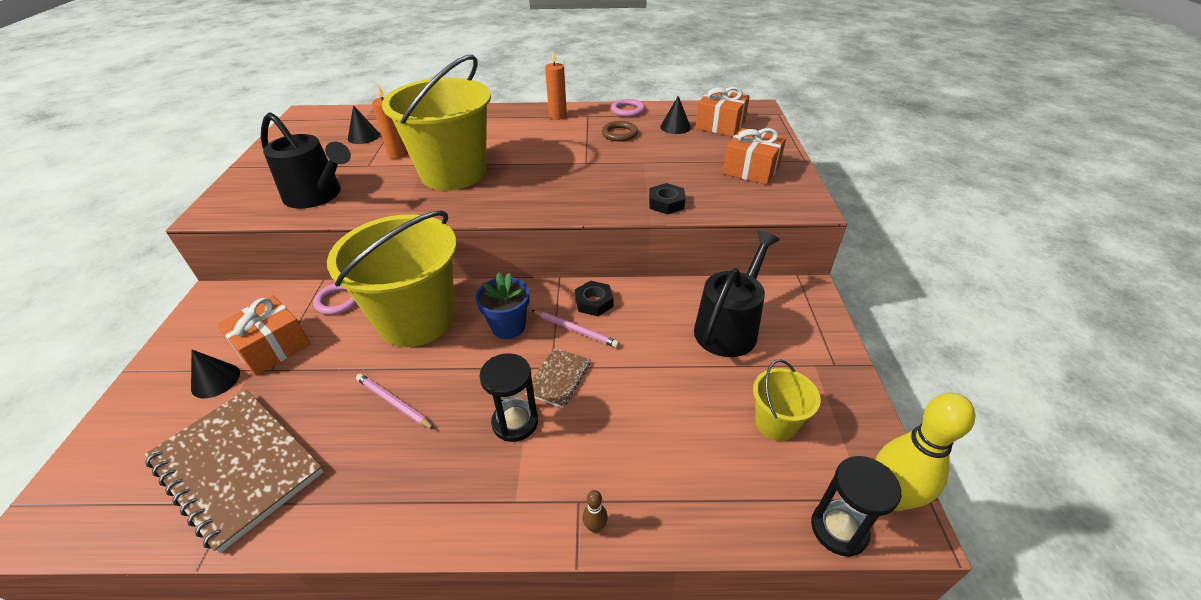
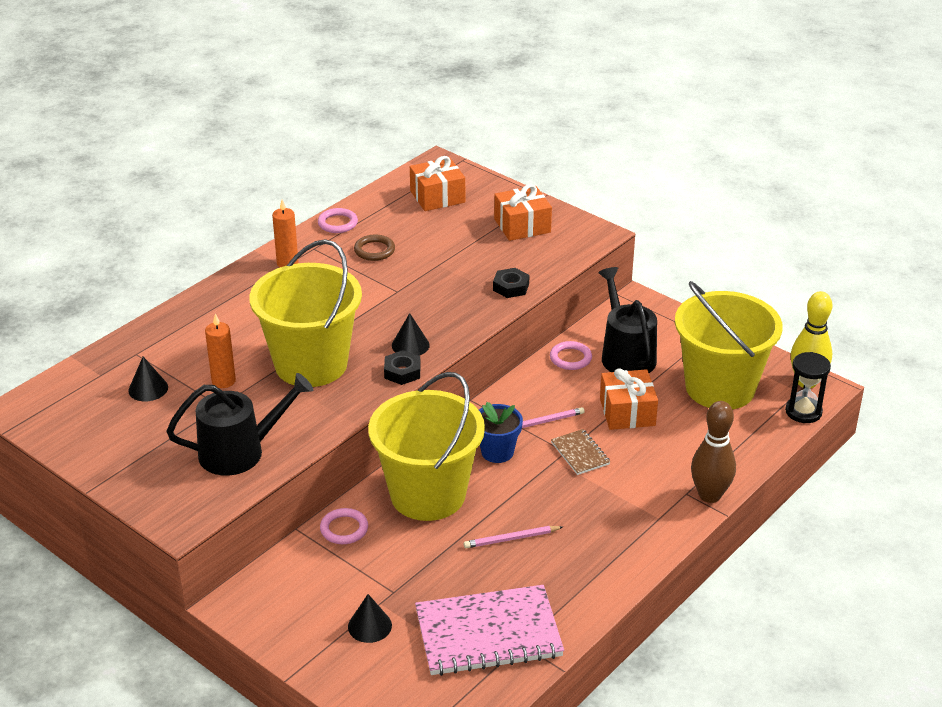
camera: 50 degrees left, 5 degrees down
brown notebook [144,390,324,553] -> pink notebook [415,585,564,676]
orange gift [217,295,310,376] -> orange gift moved to [600,368,658,430]
black hourglass [479,353,538,442] -> none
black nut [575,281,614,316] -> black nut moved to [384,350,421,385]
brown bowling pin [582,490,608,533] -> brown bowling pin [691,401,736,503], size x2.48
black cone [660,96,691,134] -> black cone moved to [392,313,430,356]
yellow bucket [753,359,821,441] -> yellow bucket [675,281,783,409], size x2.20
none -> pink ring [550,341,592,370]

